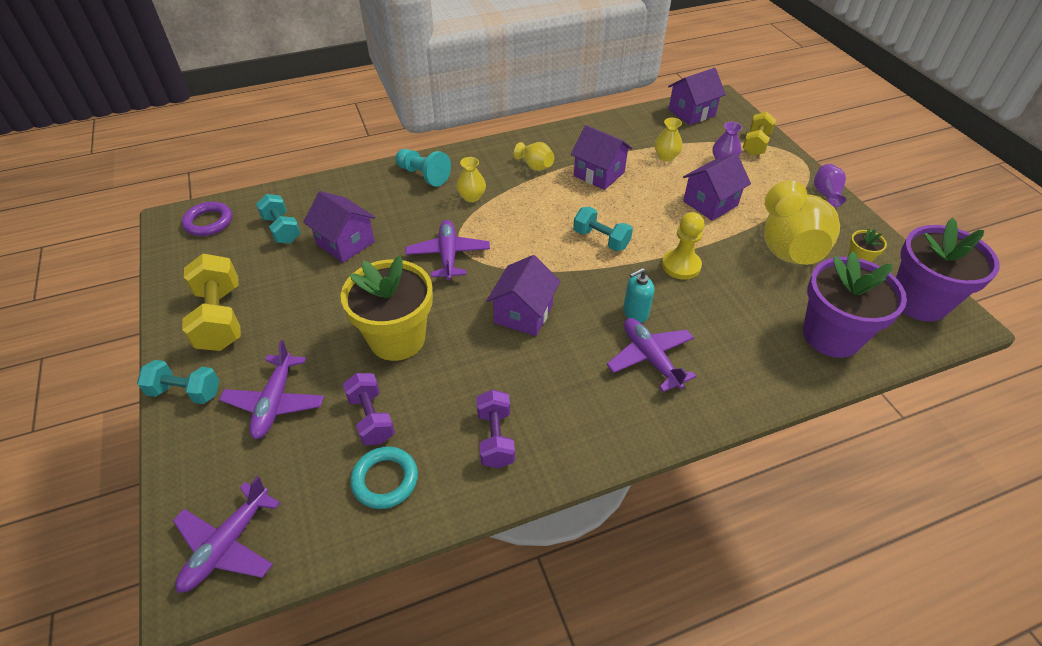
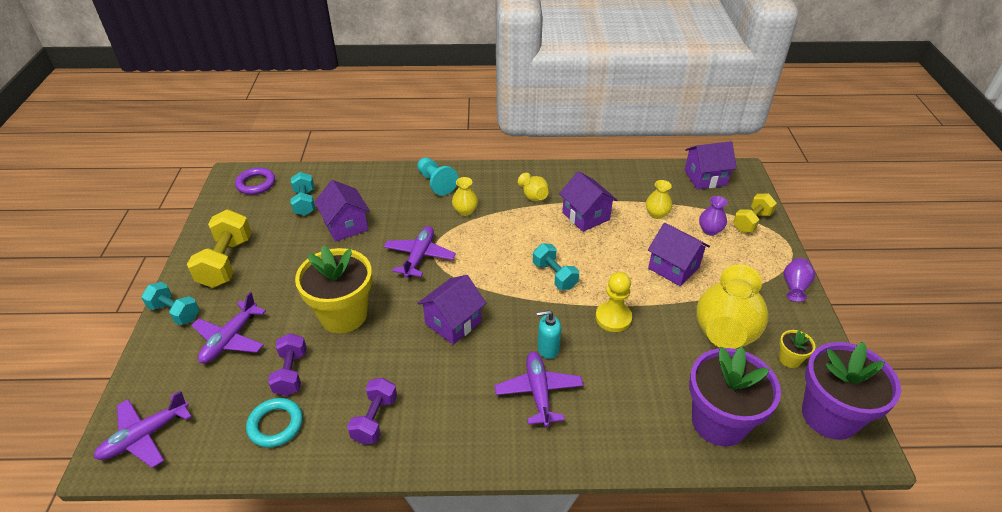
camera: 20 degrees right, 5 degrees down
purple house [683,153,751,221] -> purple house turned 60 degrees clockwise [648,223,710,286]

